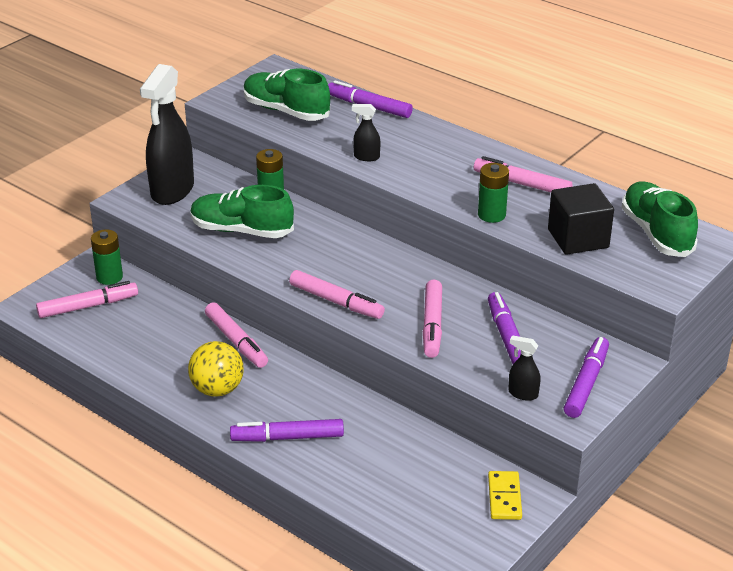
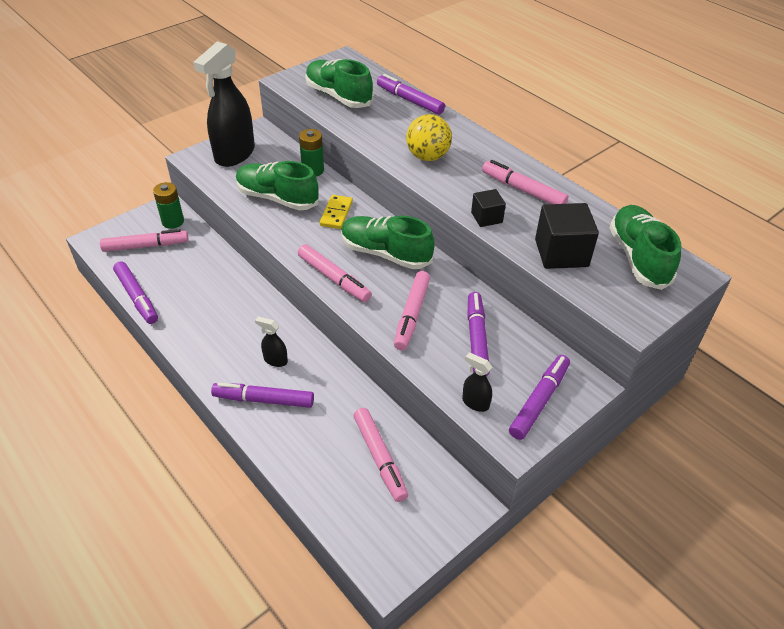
camera: 10 degrees right, 10 degrees up
yellow ball [188,341,244,397] -> yellow ball moved to [406,114,452,161]
pink marker [205,302,268,368] -> pink marker moved to [353,408,408,502]
black spray bottle [352,104,380,161] -> black spray bottle moved to [255,317,288,367]
green battery [478,163,509,223] -> black cube [471,189,506,227]
yellow domino [488,471,522,520] -> yellow domino moved to [320,195,353,229]
none -> purple marker [113,261,158,324]
none -> green shoe [341,216,435,269]

